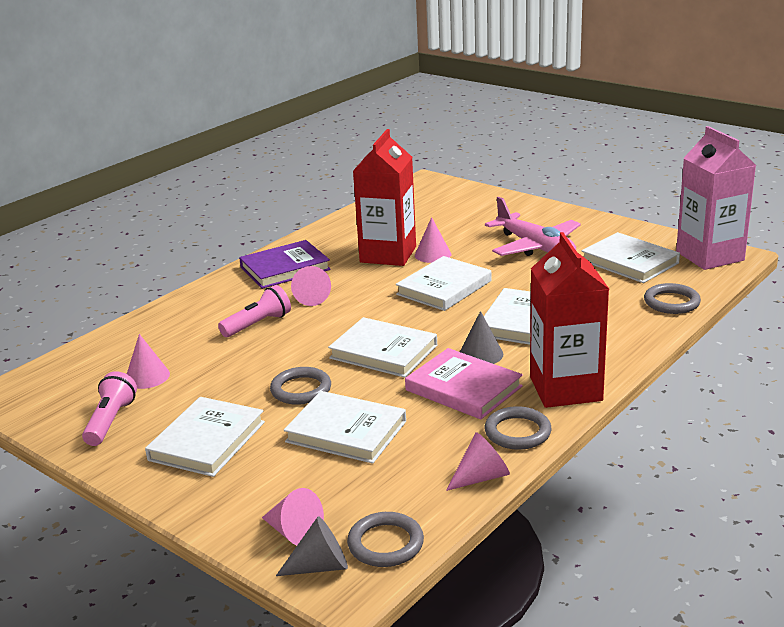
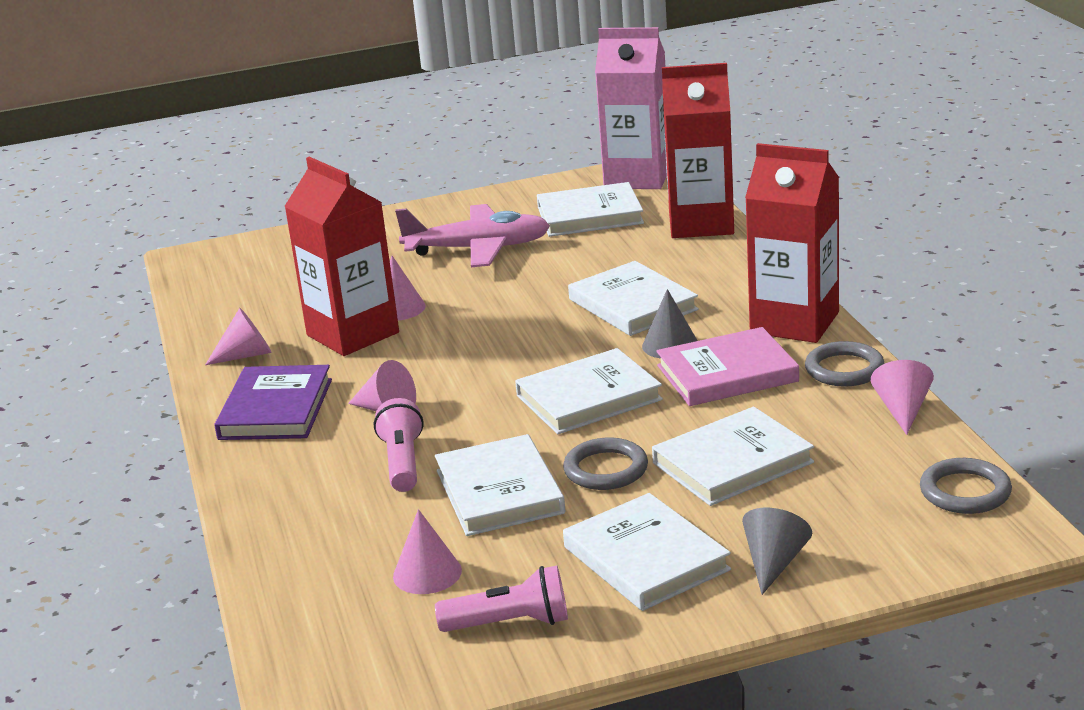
camera: 55 degrees left, 0 degrees up
pink flashlight [82,371,137,446] -> pink flashlight turned 135 degrees clockwise [435,566,568,632]
pink cone [262,488,324,545] -> pink cone moved to [205,308,272,365]
grey cone [276,516,348,576] -> grey cone moved to [742,508,812,595]
white book [396,256,492,311] -> white book moved to [435,434,565,536]
grey ring [644,283,701,314] -> red carton [662,63,734,238]

